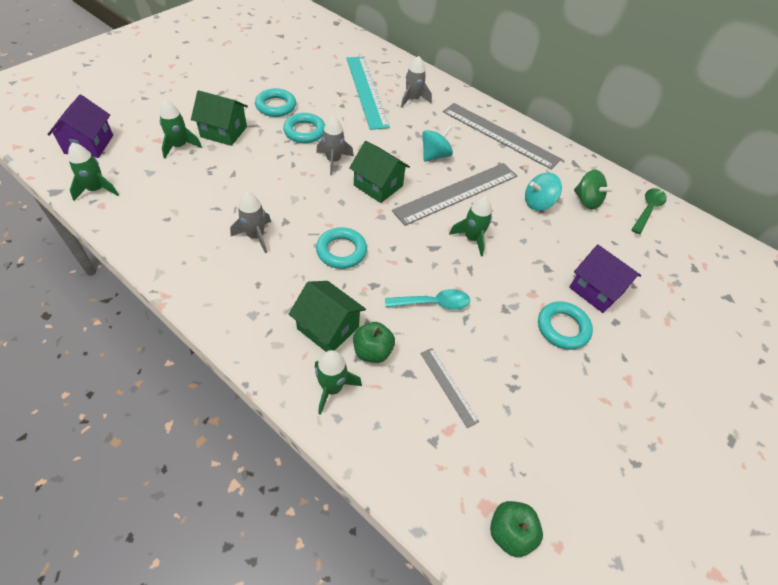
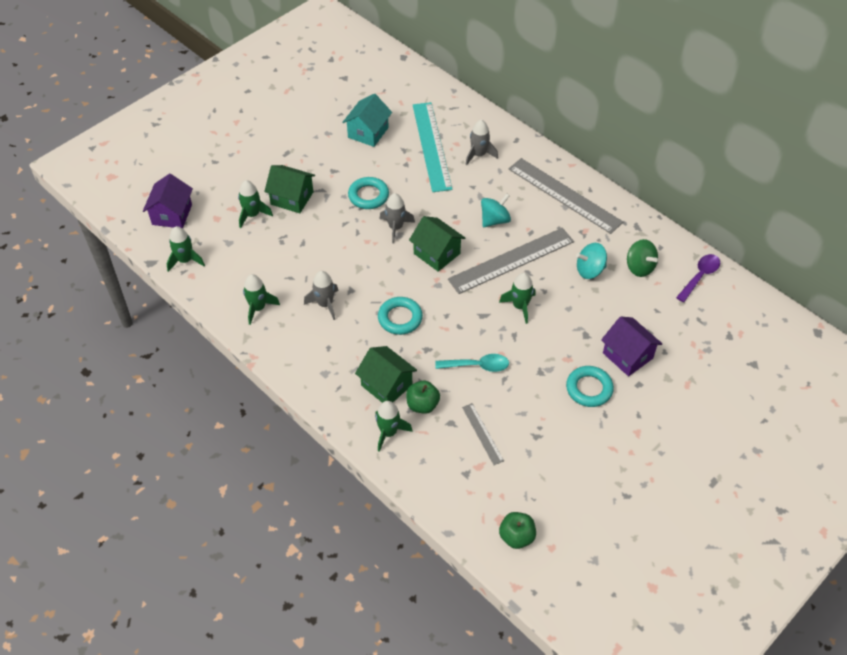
camera: 10 degrees right, 0 degrees up
turquoise ring [255,88,296,117] -> none
green spoon [631,188,667,234] -> purple spoon [676,254,720,302]
none -> green rocket [243,274,280,325]
none -> turquoise house [342,94,392,147]

